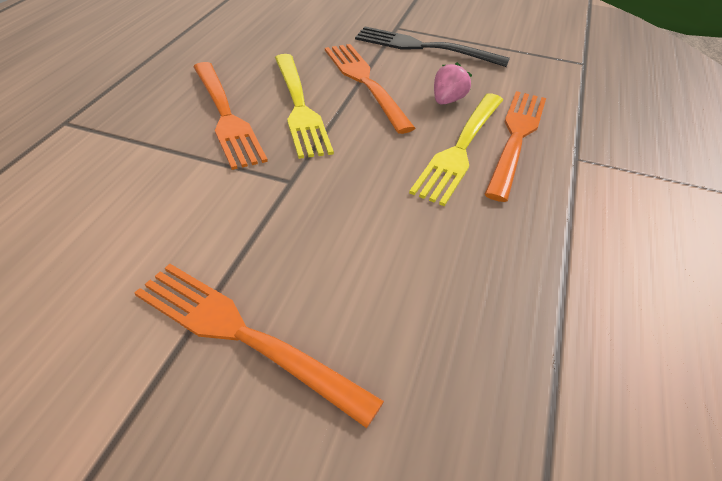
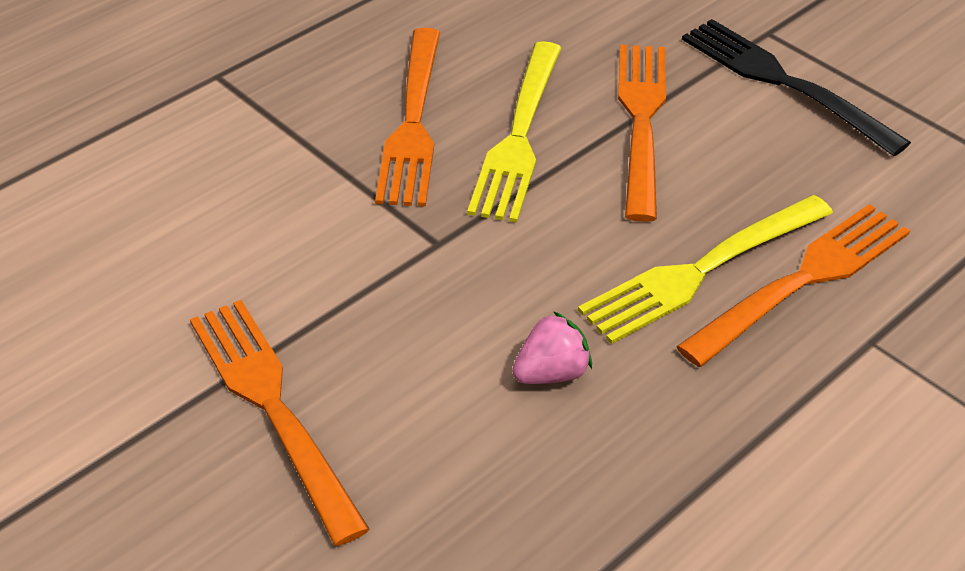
camera: 30 degrees right, 0 degrees up
pink strawberry [434,62,472,105] -> pink strawberry moved to [512,311,592,384]

